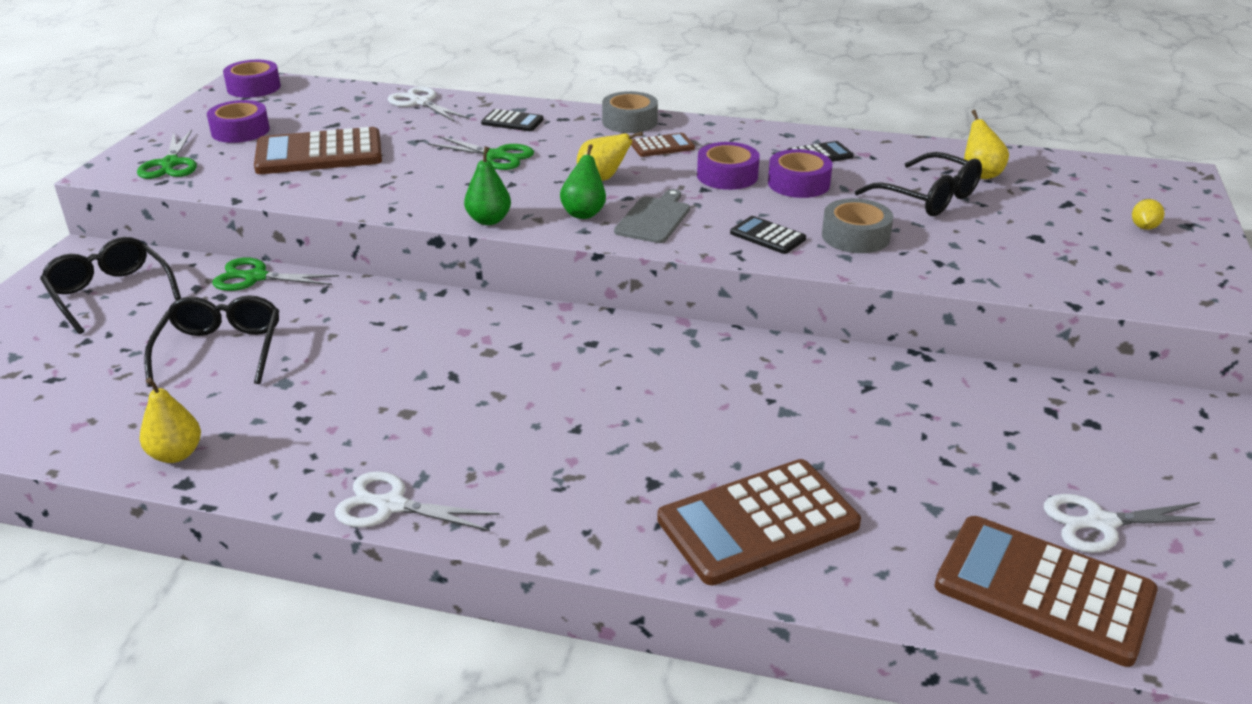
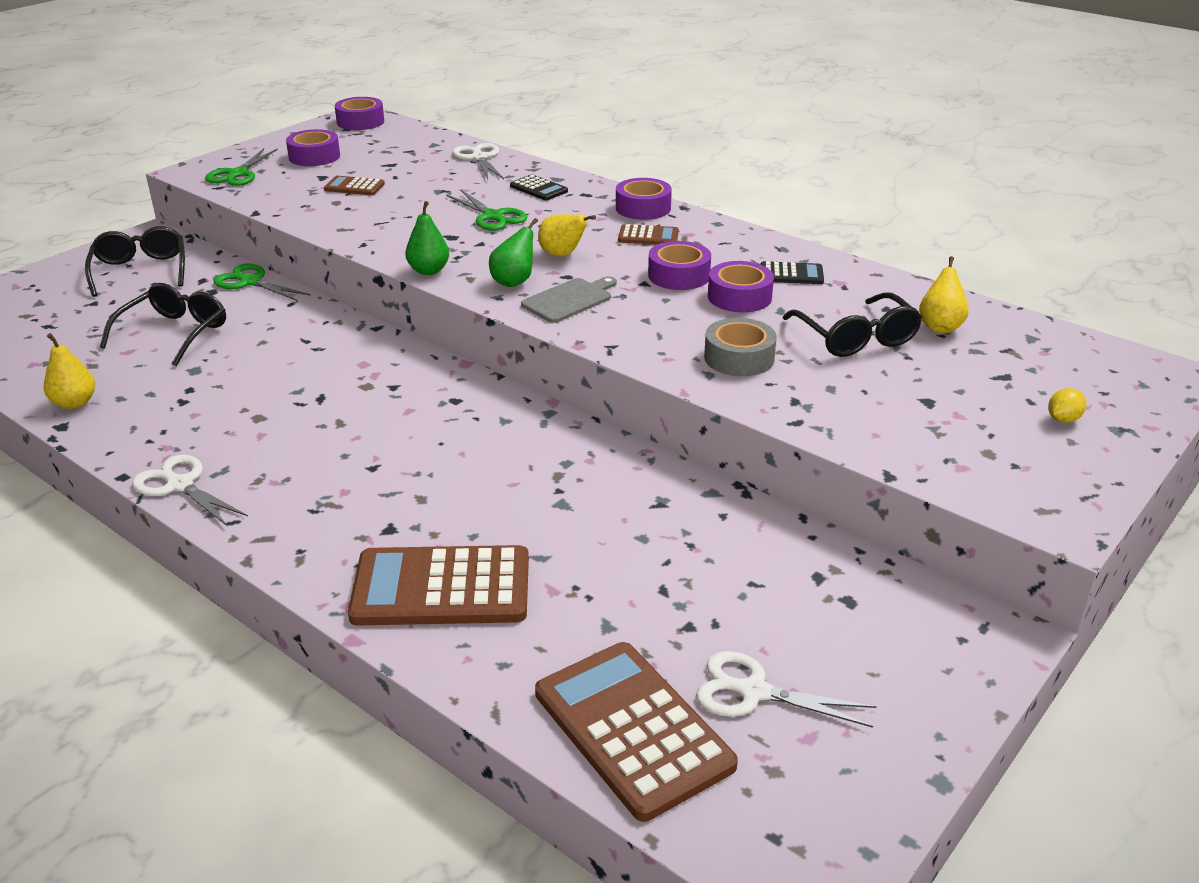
camera: 25 degrees right, 0 degrees up
brown calculator [254,127,382,174] -> brown calculator [324,176,385,195], size x0.48
grey tape [602,91,658,133] -> purple tape [616,178,672,220]
black calculator [730,216,806,254] -> none

